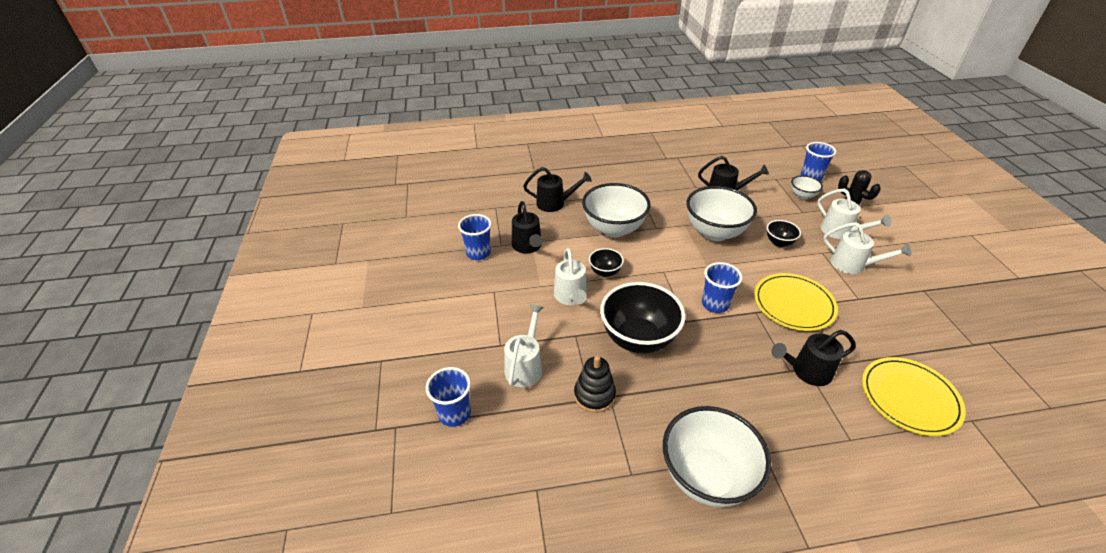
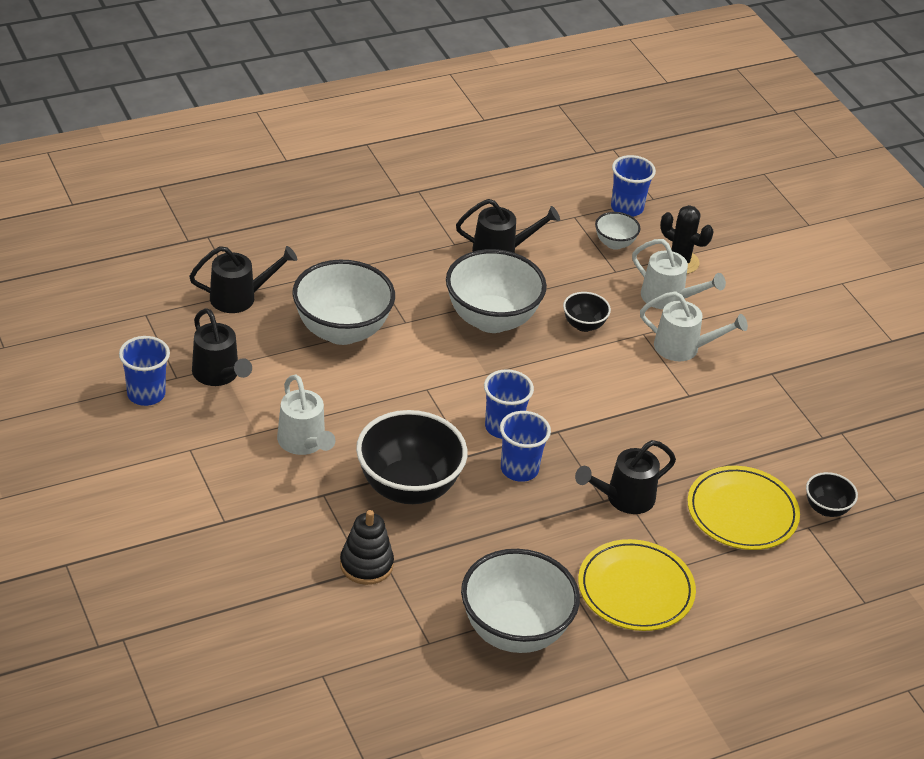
camera: 20 degrees left, 0 degrees up
blue cup [426,367,471,427] -> blue cup moved to [500,411,551,482]
white watering can [504,304,544,387] -> none
black bowl [589,248,624,277] -> black bowl moved to [806,472,858,517]
yellow plate [754,273,838,331] -> yellow plate moved to [578,539,696,631]

